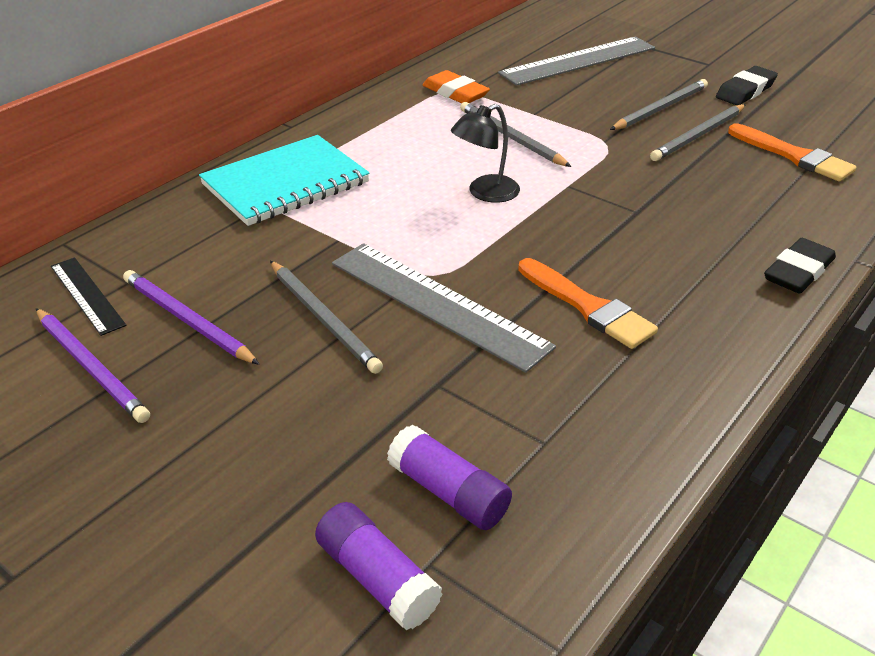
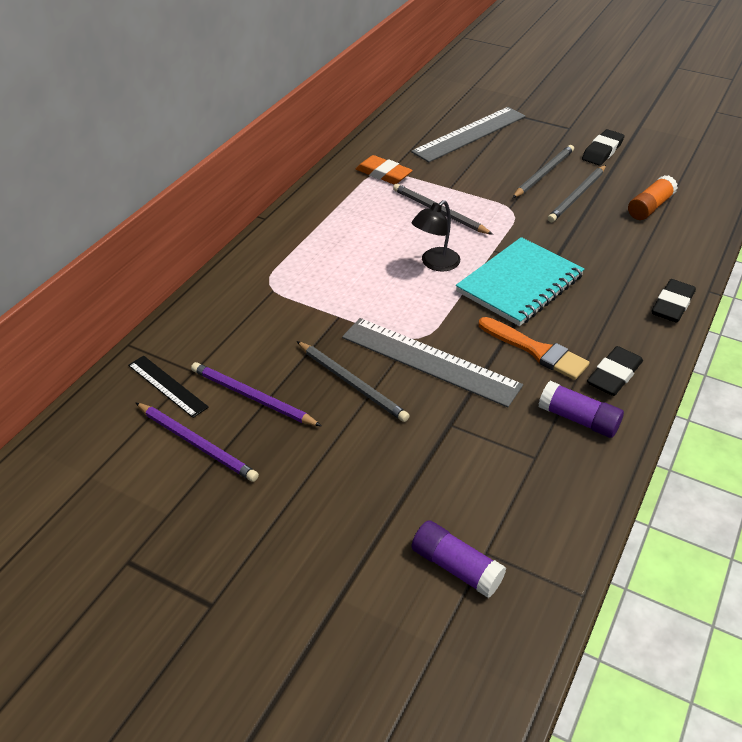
camera: 10 degrees left, 5 degrees up
turquoise notebook [199,135,370,226] -> turquoise notebook moved to [456,237,584,326]
purple glue stick [387,425,512,530] -> purple glue stick moved to [539,381,624,438]
orange brush [728,124,857,182] -> orange glue stick [628,175,678,220]
none -> black eraser [587,346,643,396]

